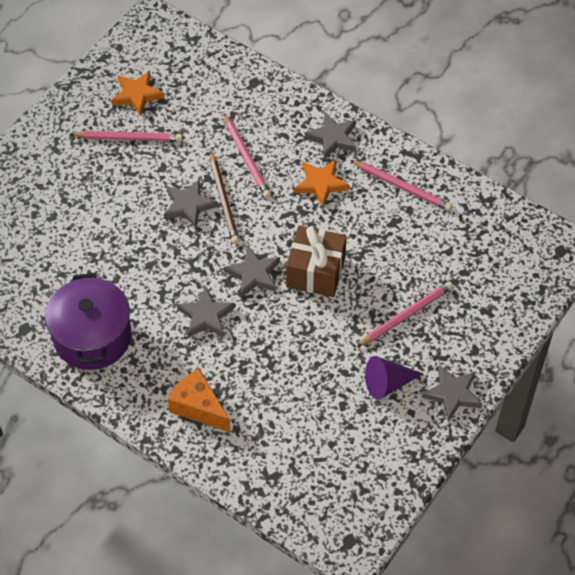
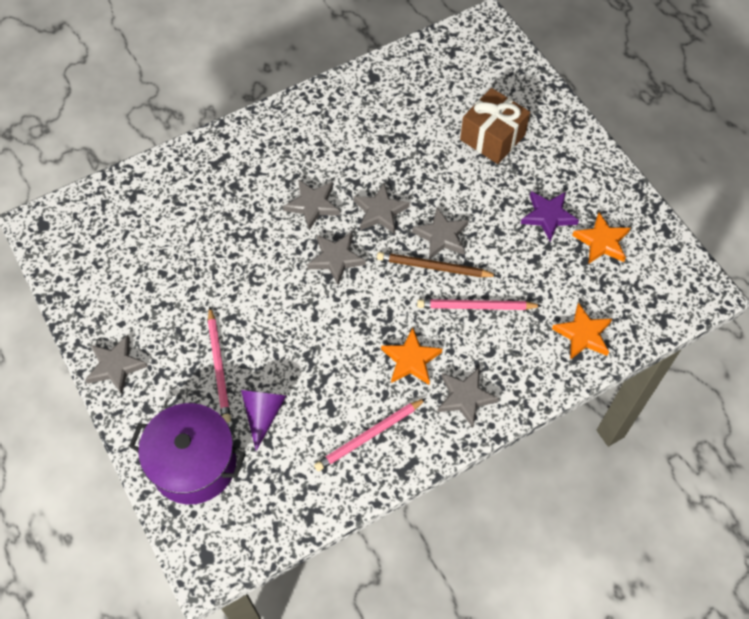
camera: 115 degrees right, 5 degrees up
purple pot [45,273,131,370] -> purple pot moved to [129,403,246,504]
pink pencil [70,131,182,142] -> purple star [521,191,579,242]
orange cheese [168,369,231,433] -> none
brown gift [286,225,347,297] -> brown gift moved to [460,88,530,164]
purple cone [365,356,423,400] -> purple cone moved to [241,390,286,451]
none -> grey star [354,183,410,234]
none -> orange star [552,303,612,360]

